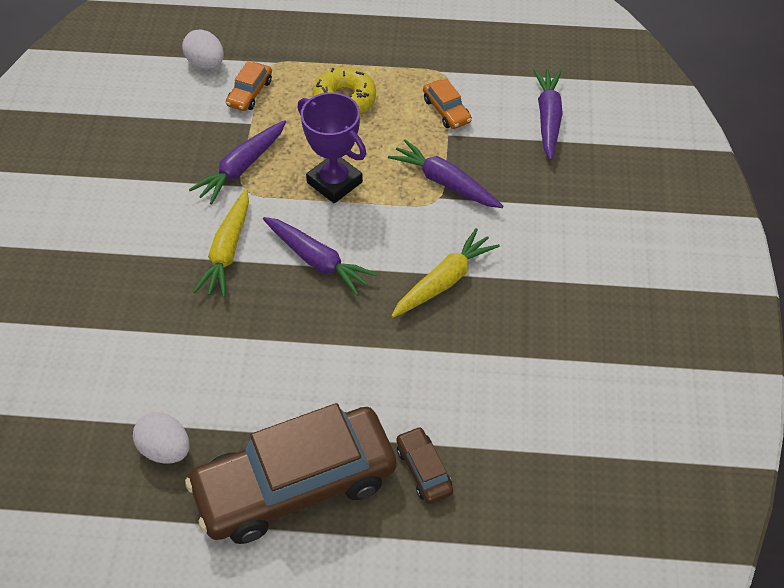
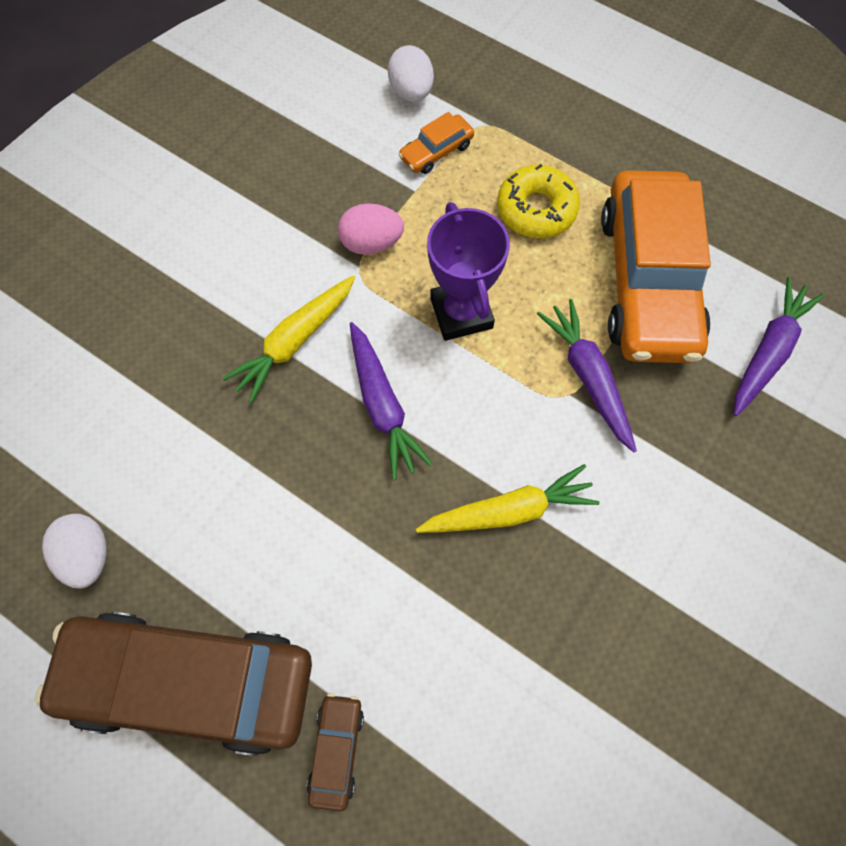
camera: 30 degrees right, 15 degrees up
purple carrot [189,120,286,205] -> pink egg [338,203,404,255]
orange car [423,79,472,129] -> orange car [601,170,711,363], size x2.48

